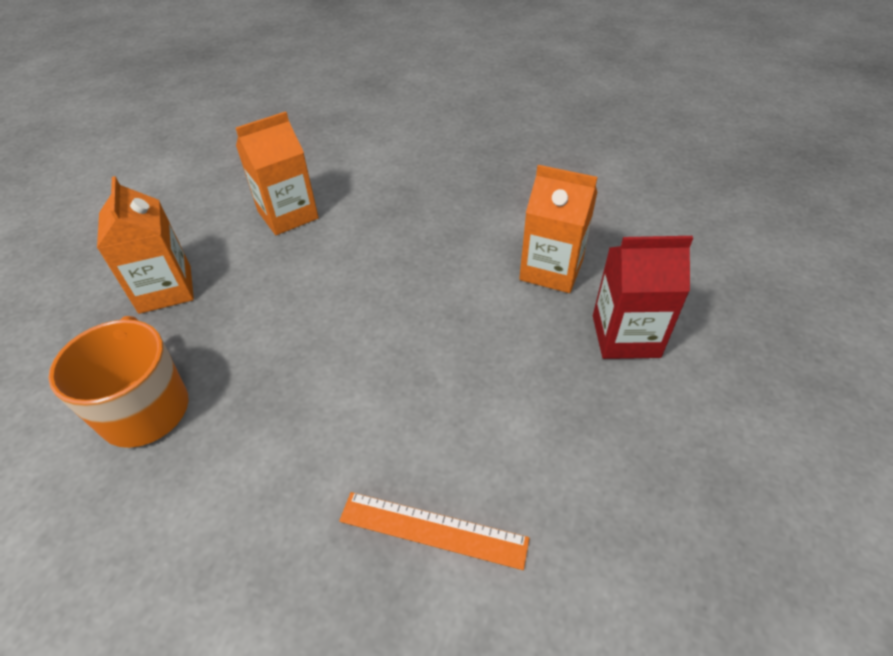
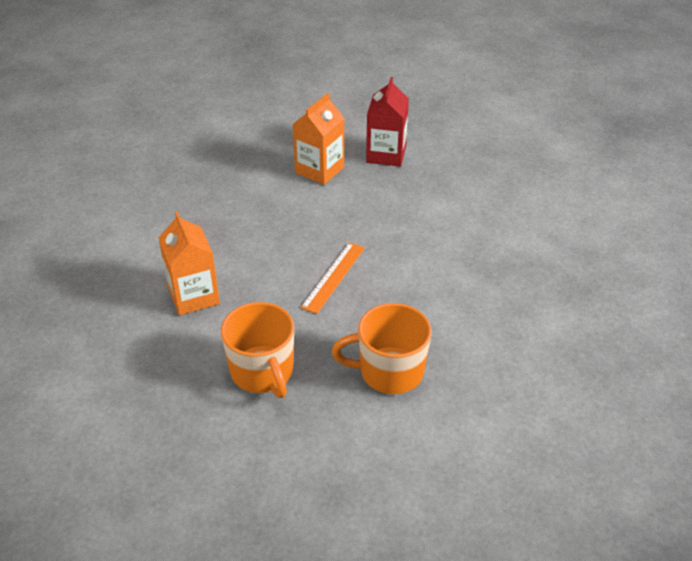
camera: 80 degrees left, 5 degrees down
orange carton [97,176,194,314] -> orange mug [221,302,294,398]
orange ruler [339,492,530,570] -> orange ruler moved to [301,242,365,314]

